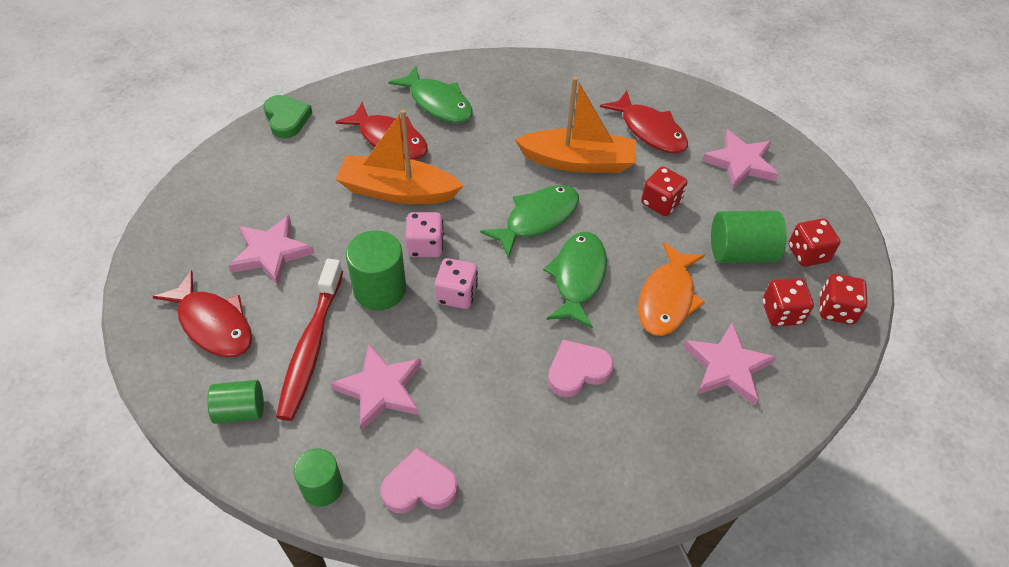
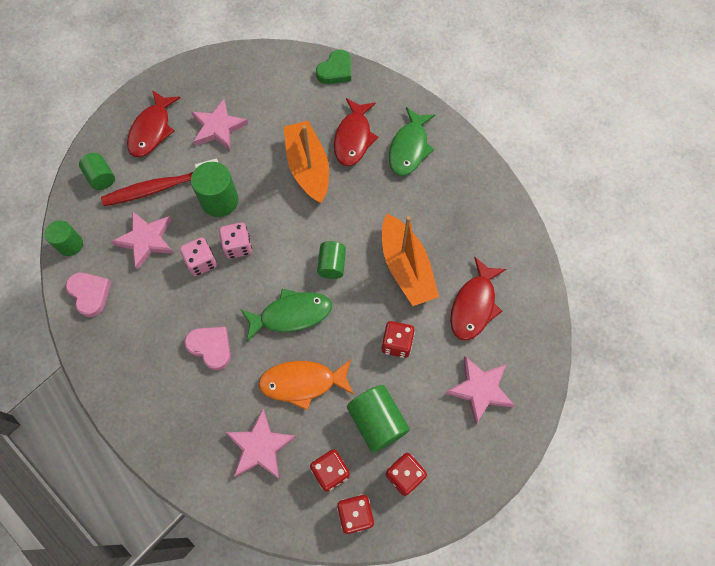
camera: 65 degrees right, 15 degrees up
pink dice [406,212,444,257] -> pink dice moved to [180,237,217,276]
green fish [480,185,579,258] -> green cylinder [317,241,346,279]

